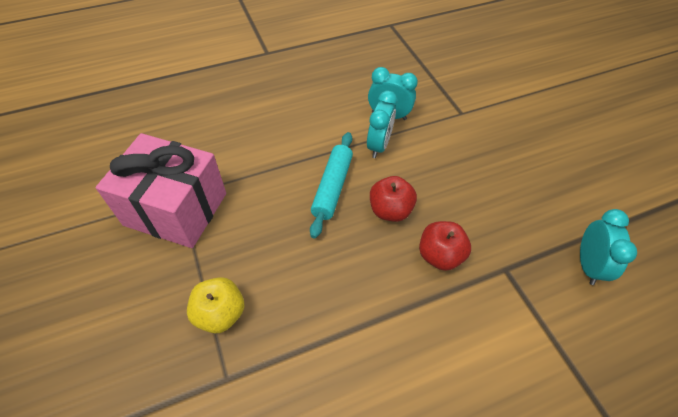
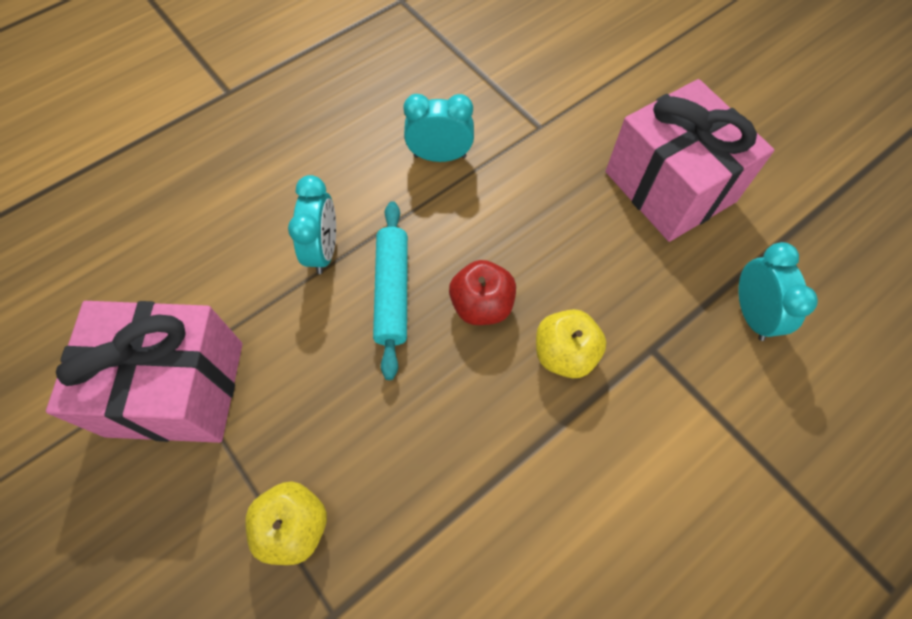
camera: 15 degrees left, 10 degrees up
turquoise clock [367,90,397,158] -> turquoise clock moved to [288,175,336,274]
red apple [419,221,471,271] -> yellow apple [536,309,607,378]
none -> pink gift [606,79,774,242]

